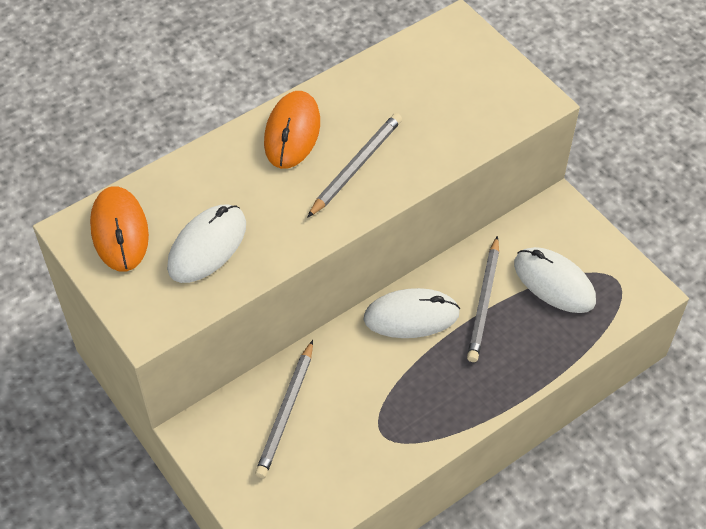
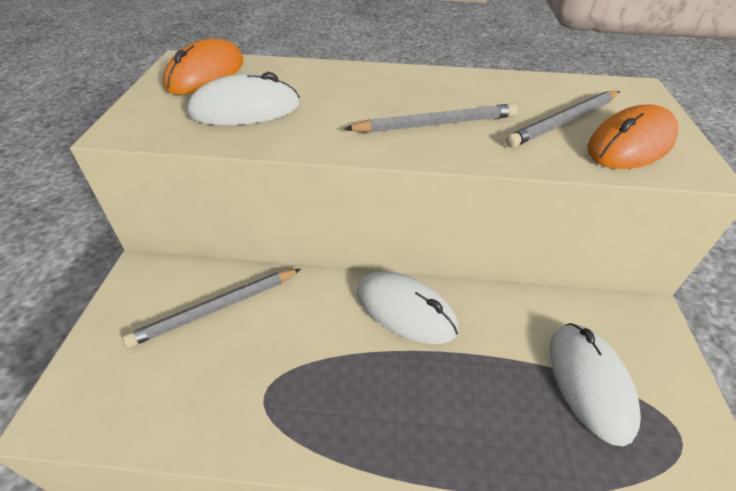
camera: 40 degrees right, 10 degrees down
orange mouse [264,91,320,169] -> orange mouse moved to [587,104,678,169]
grey pencil [467,236,499,362] -> grey pencil moved to [506,91,620,148]

